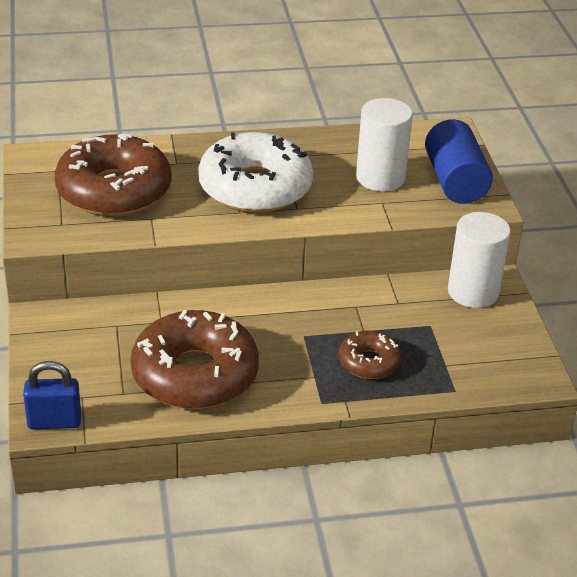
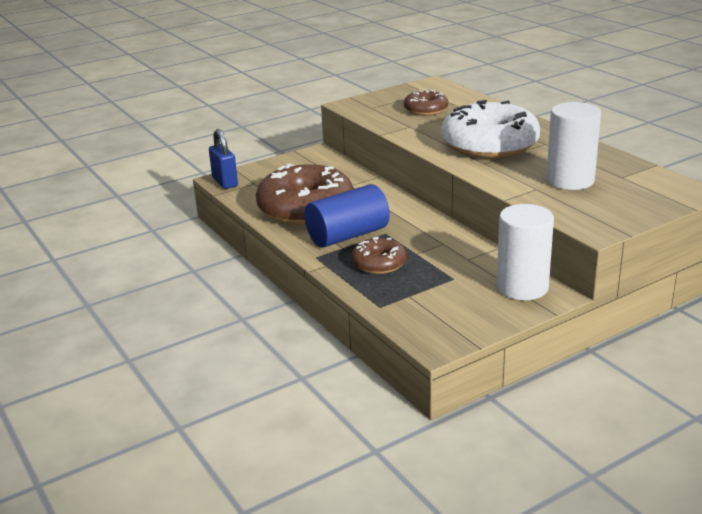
camera: 70 degrees right, 10 degrees down
brown donut [55,134,171,216] -> brown donut [404,89,448,116], size x0.50
blue cylinder [425,119,493,204] -> blue cylinder moved to [304,184,390,247]

